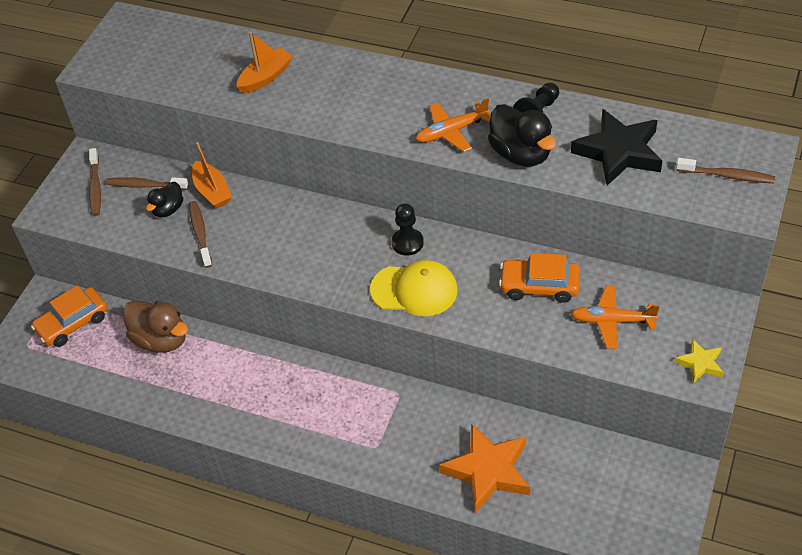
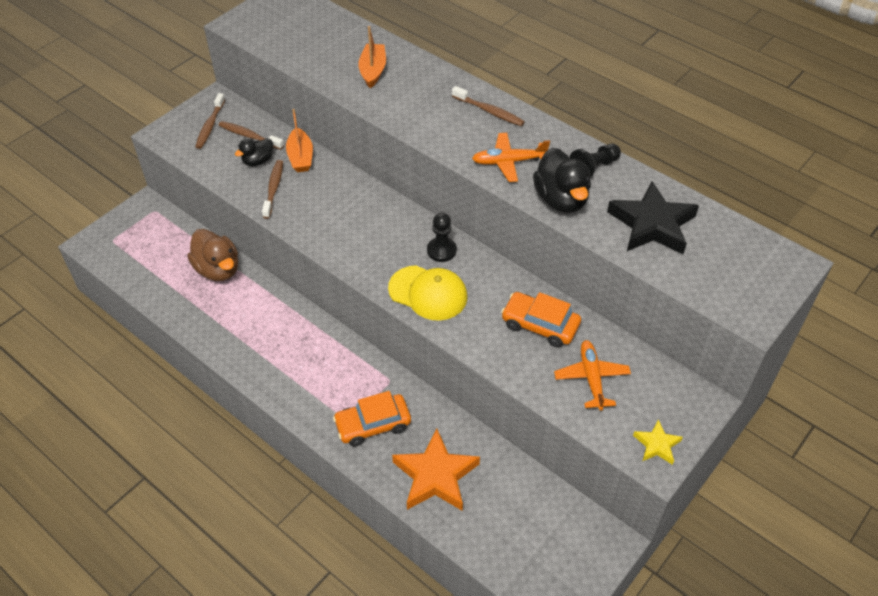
camera: 15 degrees right, 0 degrees up
orange car [31,285,107,347] -> orange car moved to [333,391,411,447]
orange boat [236,31,293,93] -> orange boat turned 60 degrees counterclockwise [358,26,386,88]
orange plane [571,285,659,349] -> orange plane turned 60 degrees clockwise [554,340,631,411]
brown toothbrush [676,158,775,183] -> brown toothbrush moved to [452,86,525,126]

